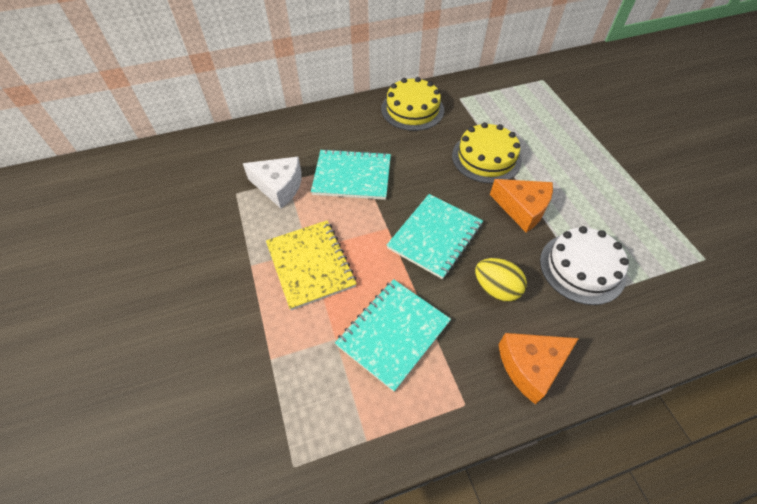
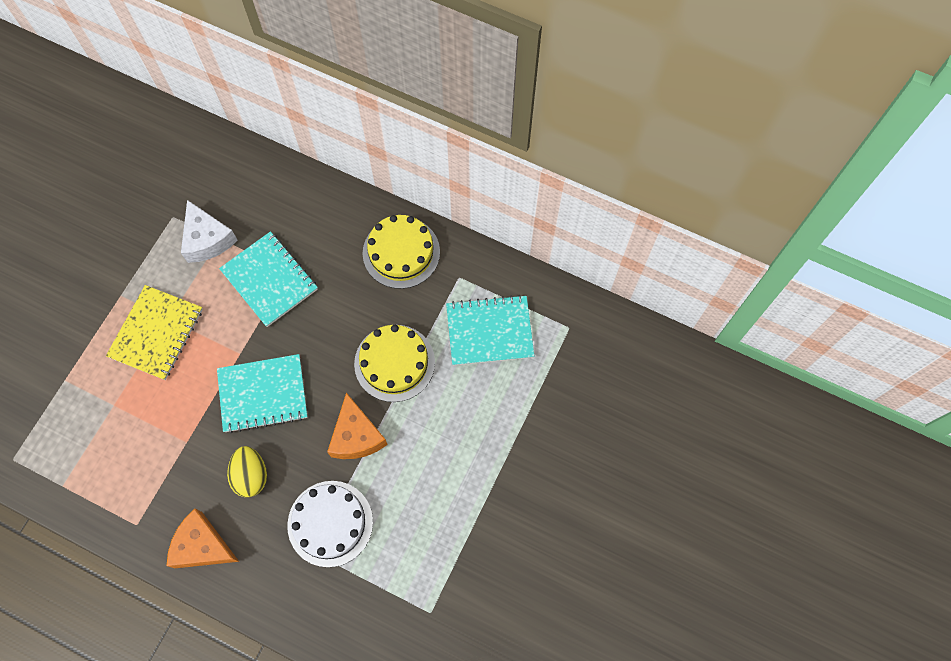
camera: 45 degrees right, 15 degrees up
turquoise notebook [335,279,451,392] -> turquoise notebook moved to [446,295,534,366]

